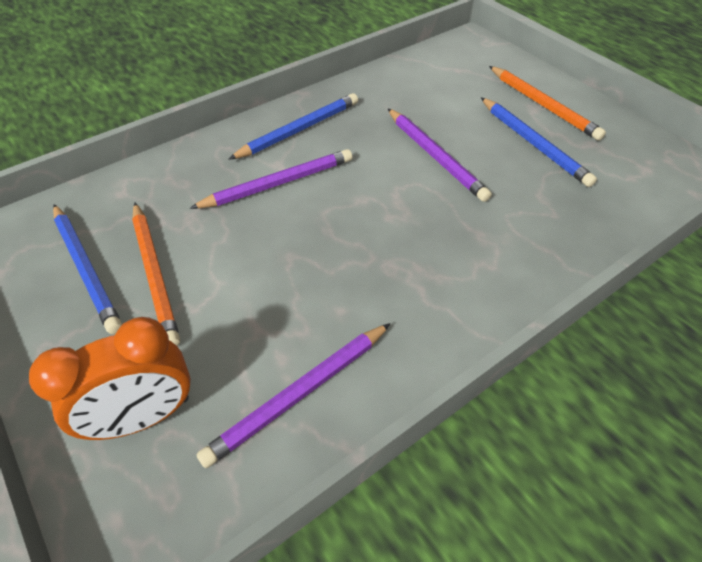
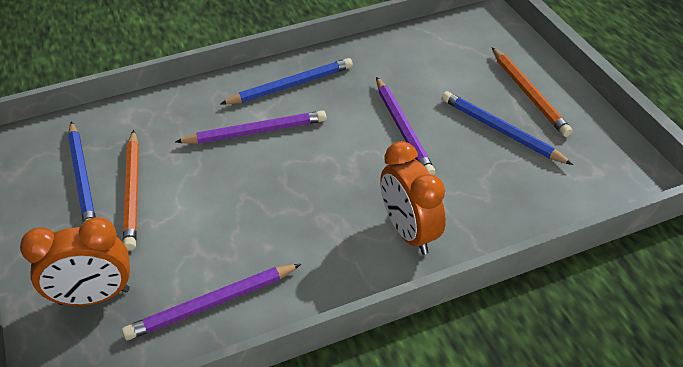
camera: 15 degrees right, 5 degrees down
blue pencil [481,97,597,187] -> blue pencil turned 150 degrees clockwise [442,91,573,165]
none -> orange clock [380,141,446,255]

